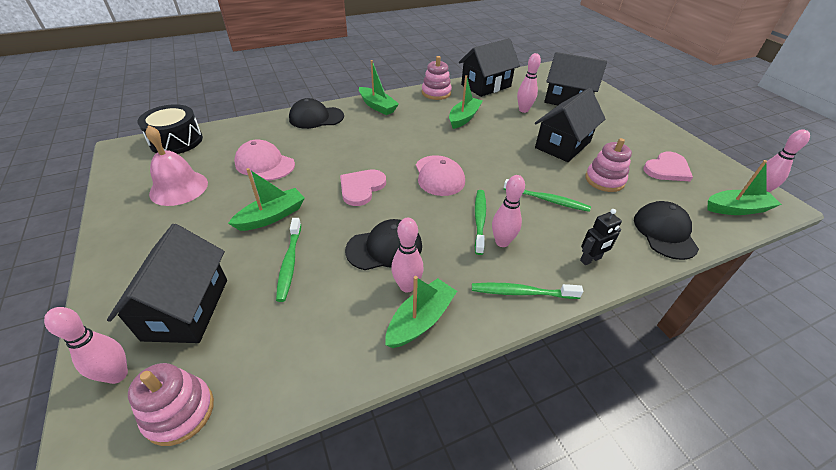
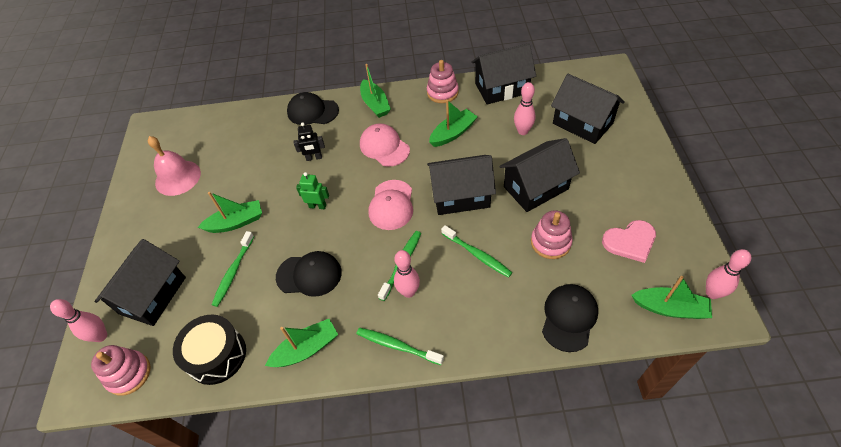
camera: 25 degrees right, 10 degrees up
black drum [137,104,203,154] -> black drum moved to [173,315,246,385]
pink cap [234,139,295,180] -> pink cap moved to [360,123,410,167]
pink heart [340,169,386,206] -> green robot [296,172,329,209]
pink bowling pin [391,218,424,292] -> none
black robot [580,209,622,265] -> black robot moved to [293,122,325,161]
none -> black house [427,155,496,215]

